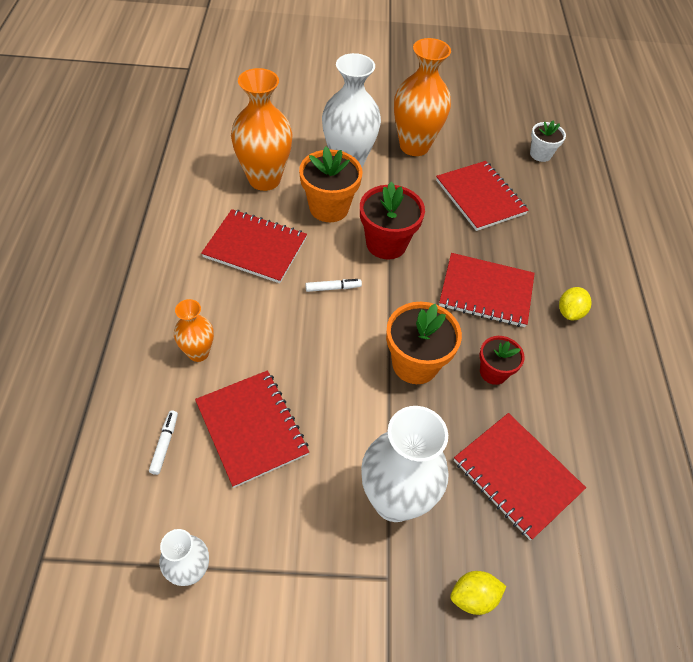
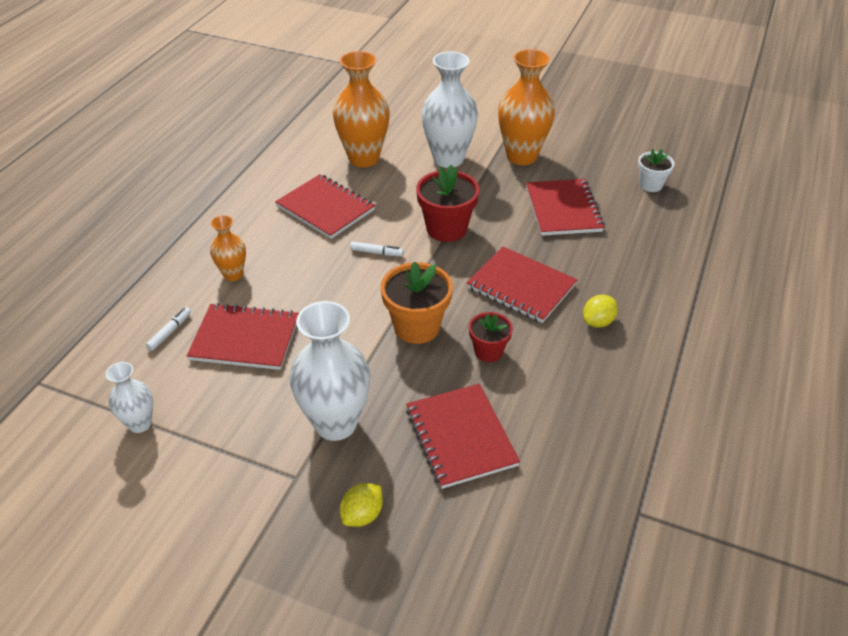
camera: 25 degrees right, 10 degrees down
red notebook [195,370,309,488] -> red notebook turned 75 degrees counterclockwise [187,303,299,370]
orange flower pot [299,146,362,222] -> none
yellow lemon [450,571,506,615] -> yellow lemon turned 60 degrees counterclockwise [340,483,383,527]

